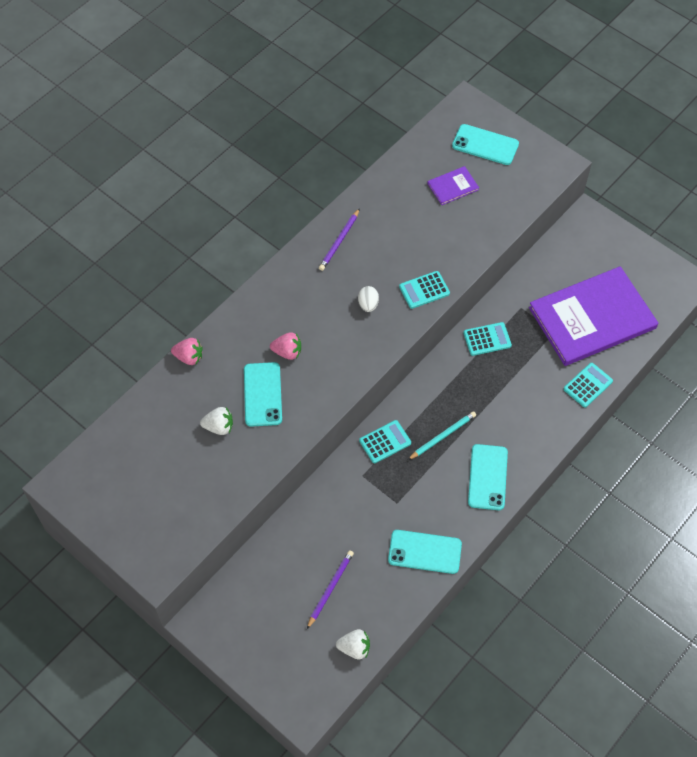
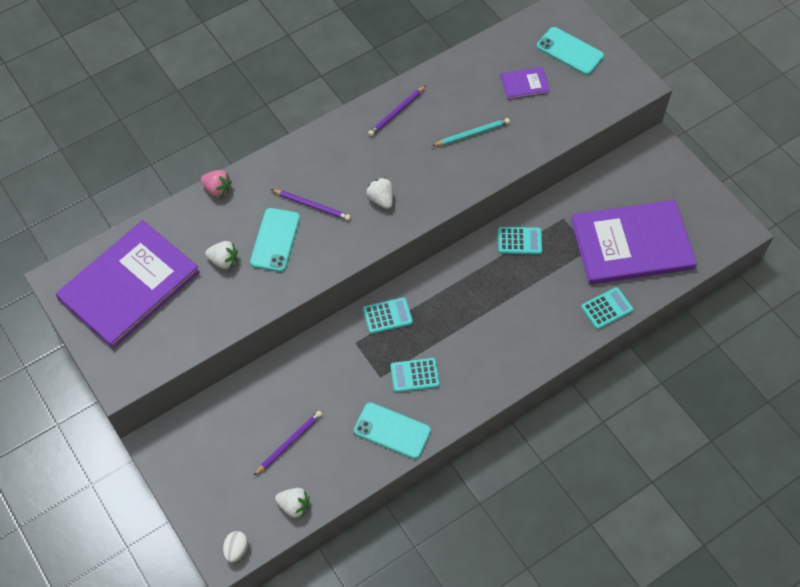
camera: 15 degrees right, 0 degrees up
pink strawberry [270,332,301,360] -> purple pencil [271,189,351,221]
white egg [358,286,379,312] -> white egg moved to [223,531,248,563]
turquoise calculator [399,271,450,309] -> turquoise calculator moved to [390,358,440,393]
turquoise pencil [408,411,476,460] -> turquoise pencil moved to [432,118,510,146]
turquoise phone [468,444,508,510] -> none
none -> purple book [56,220,200,348]
none -> white strawberry [366,177,393,209]

